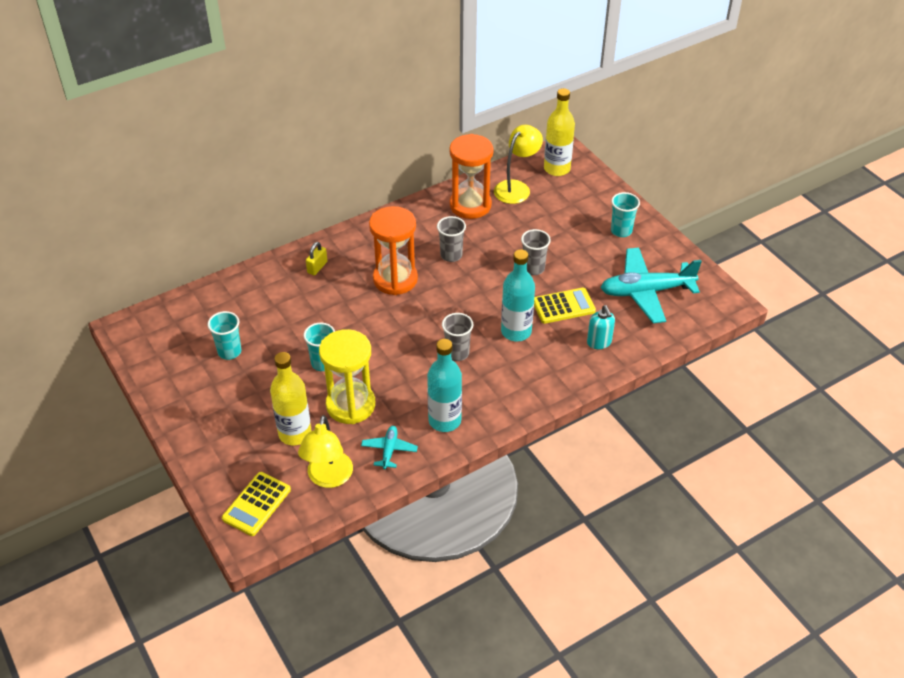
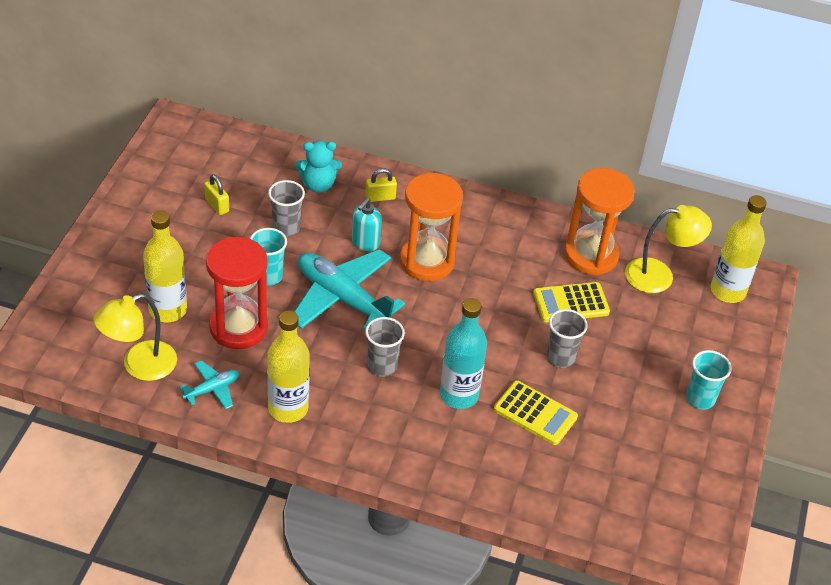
camera: 45 degrees right, 0 degrees up
turquoise cup [208,311,241,360] -> yellow padlock [204,174,229,215]
yellow calculator [222,472,291,536] -> yellow calculator moved to [533,282,610,322]
yellow hourglass [319,329,375,424] -> red hourglass [206,237,268,349]
turquoise bottle [427,339,462,432] -> yellow bottle [267,311,310,423]
grey cup [437,216,466,262] -> grey cup moved to [268,180,305,237]
turquoise soap dispenser [587,305,615,349] -> turquoise soap dispenser moved to [352,198,382,251]
turquoise plane [601,248,702,323] -> turquoise plane moved to [294,249,405,330]
none -> turquoise teddy bear [295,141,342,193]

